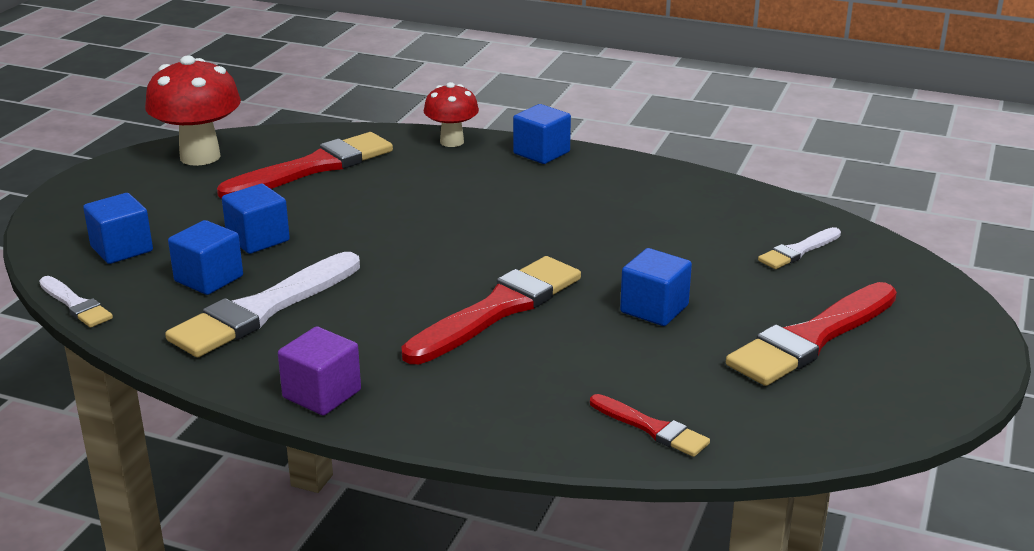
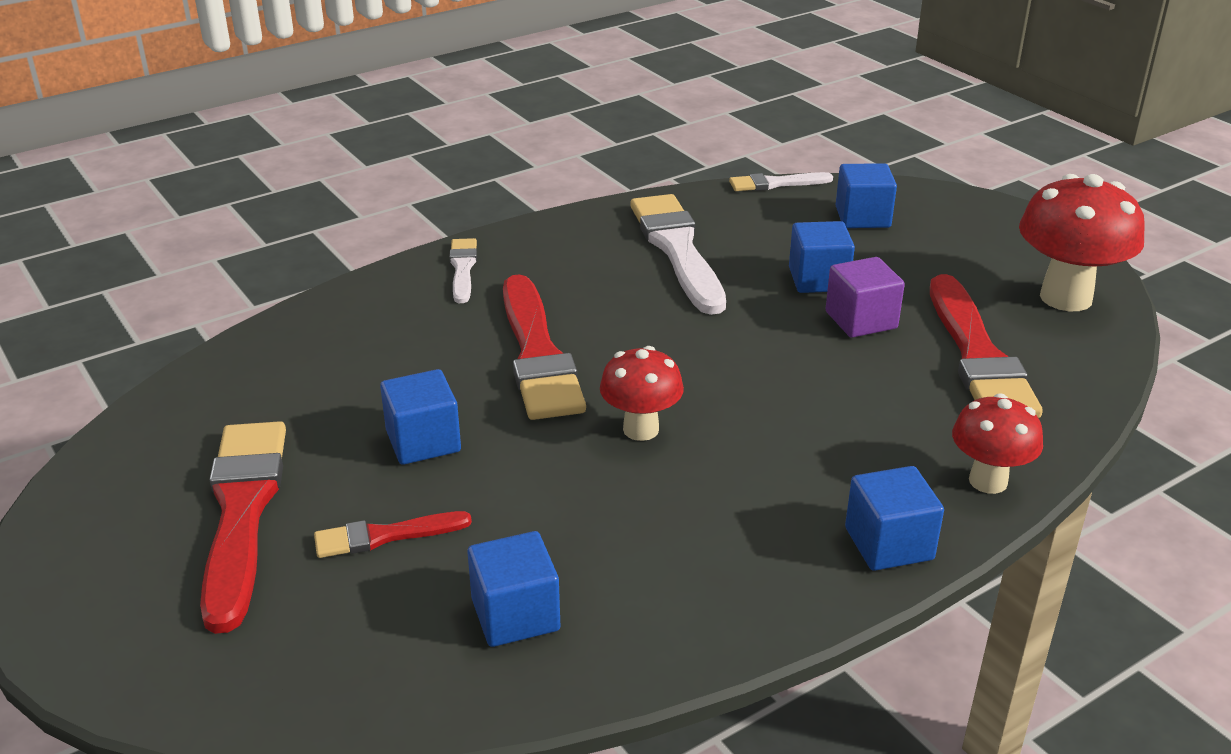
camera: 125 degrees right, 5 degrees up
blue cube [168,220,243,295] -> blue cube moved to [467,531,560,647]
purple cube [278,326,361,416] -> purple cube moved to [825,257,905,338]
red brush [590,394,710,457] -> red brush moved to [314,511,472,558]
white brush [758,227,841,269] -> white brush moved to [449,238,477,303]
none -> red mushroom [600,346,684,441]

